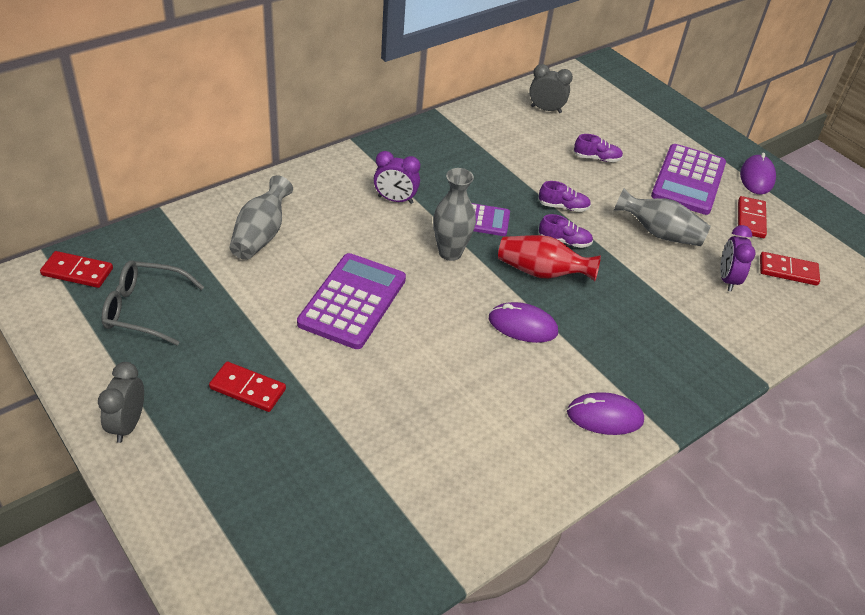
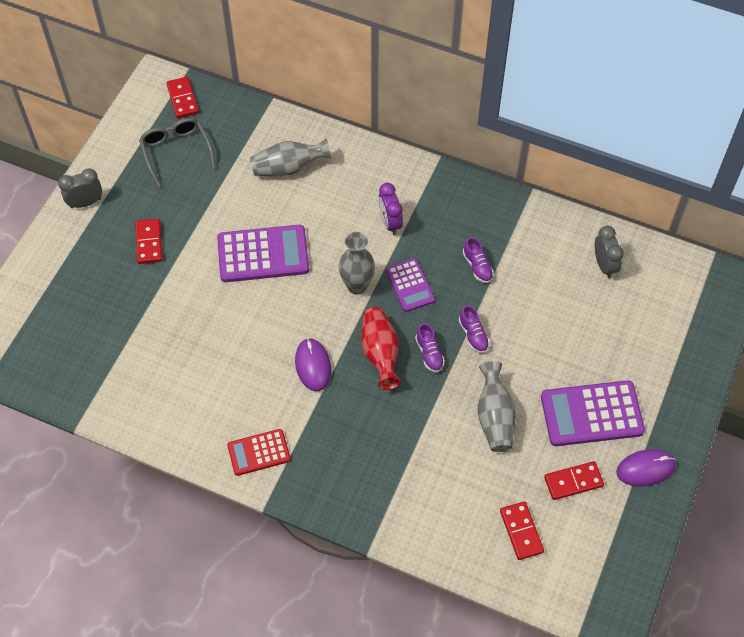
camera: 65 degrees right, 15 degrees up
purple mouse [567,392,644,435] -> red calculator [227,429,291,476]
purple shoe [573,134,623,162] -> purple shoe moved to [463,237,494,283]
purple clock [720,225,756,292] -> none

